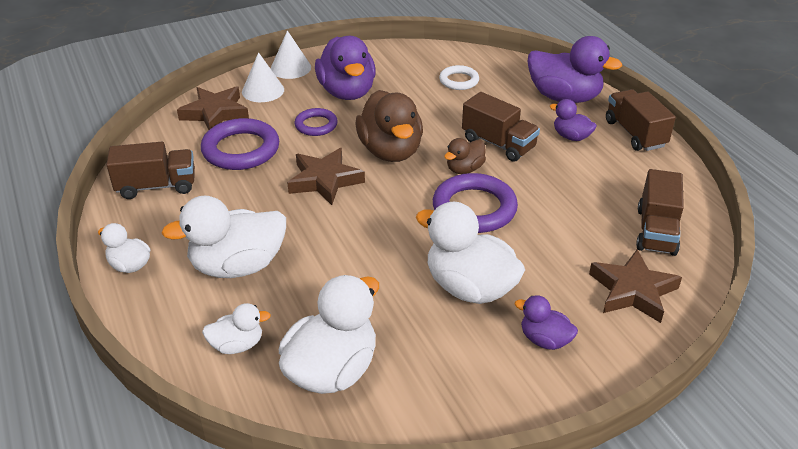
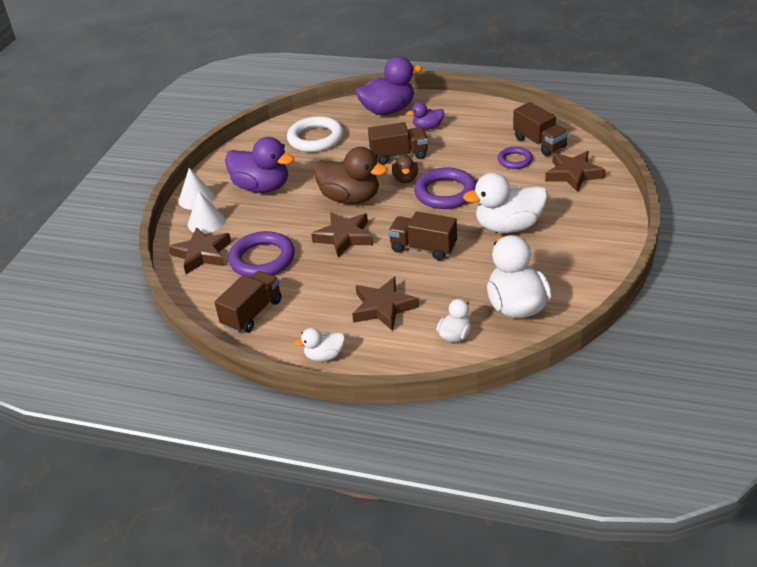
camera: 45 degrees left, 0 degrees up
white duck [161,196,286,278] -> brown star [352,277,419,331]
purple ring [294,108,338,136] -> purple ring moved to [498,147,533,169]
white ring [439,65,479,90] -> white ring [287,116,343,152], size x1.74
purple duck [515,295,578,350] -> none
brown truck [606,89,676,151] -> brown truck moved to [388,211,457,260]

